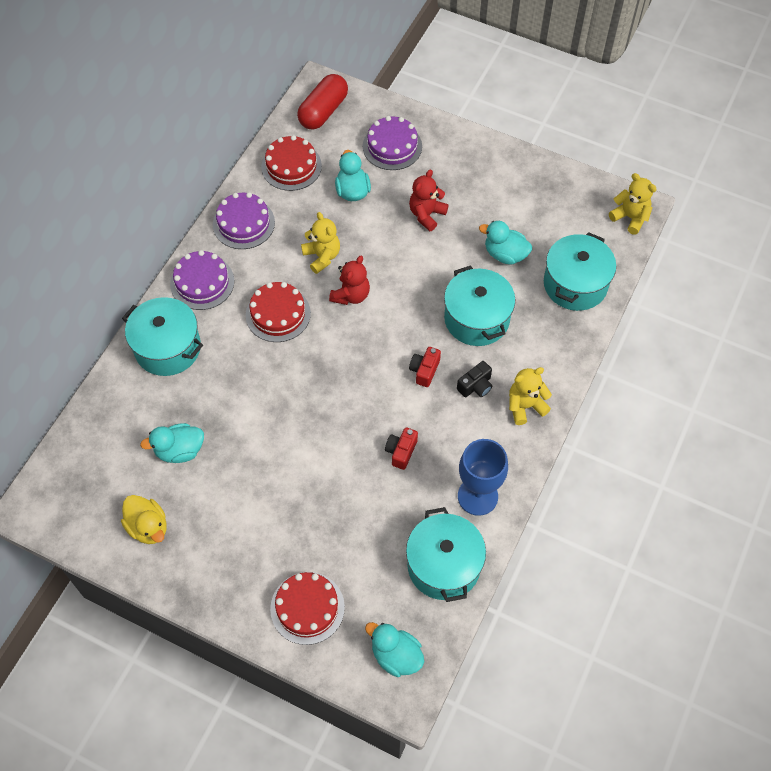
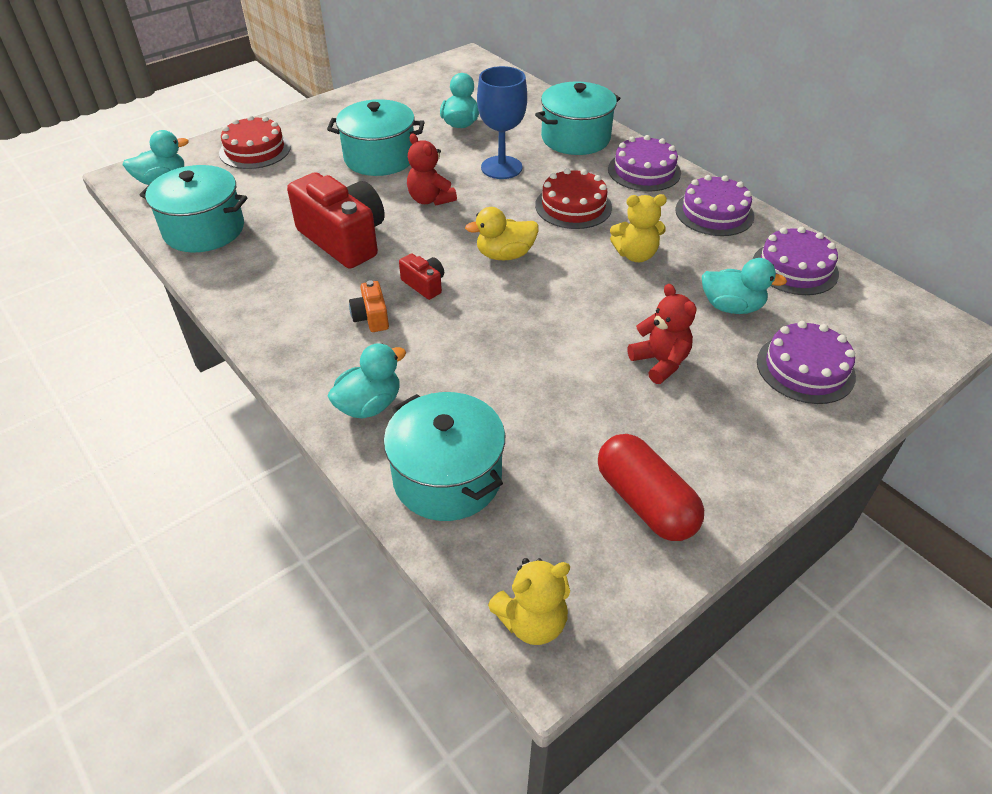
camera: 115 degrees right, 15 degrees down
yellow duck [121,495,167,544] -> yellow duck moved to [465,207,539,260]
red cake [261,135,322,191] -> purple cake [753,227,839,295]
red capsule [297,74,348,130] -> red capsule moved to [598,434,704,541]
red teddy bear [329,256,370,305] -> red teddy bear moved to [407,133,457,206]
red camera [385,427,418,470] -> red camera [287,172,385,269], size x2.21
turquoise pot [444,265,515,346] -> turquoise pot moved to [327,99,425,176]
black camera [457,361,492,397] -> orange camera [349,280,389,332]
blue goblet [458,439,508,516] -> blue goblet moved to [477,66,527,179]
turquoise duck [479,221,532,265] -> turquoise duck moved to [328,343,406,419]
yellow teddy bear [509,367,552,425] -> none

